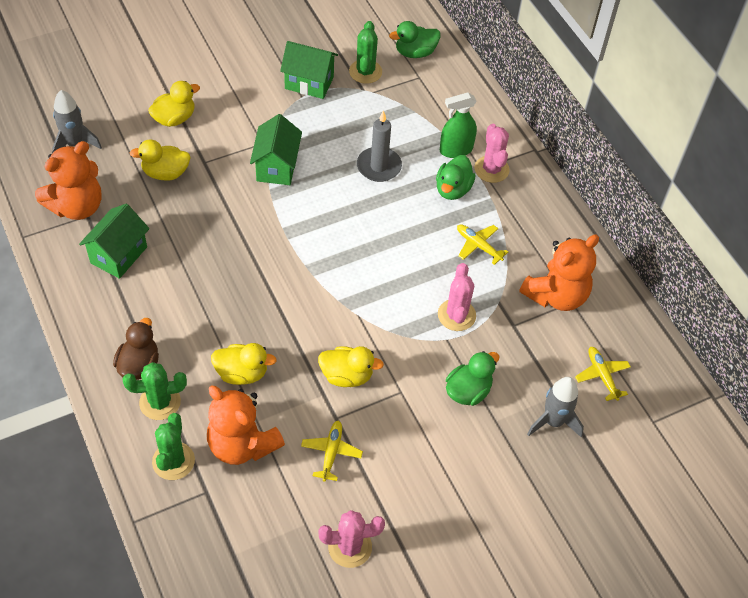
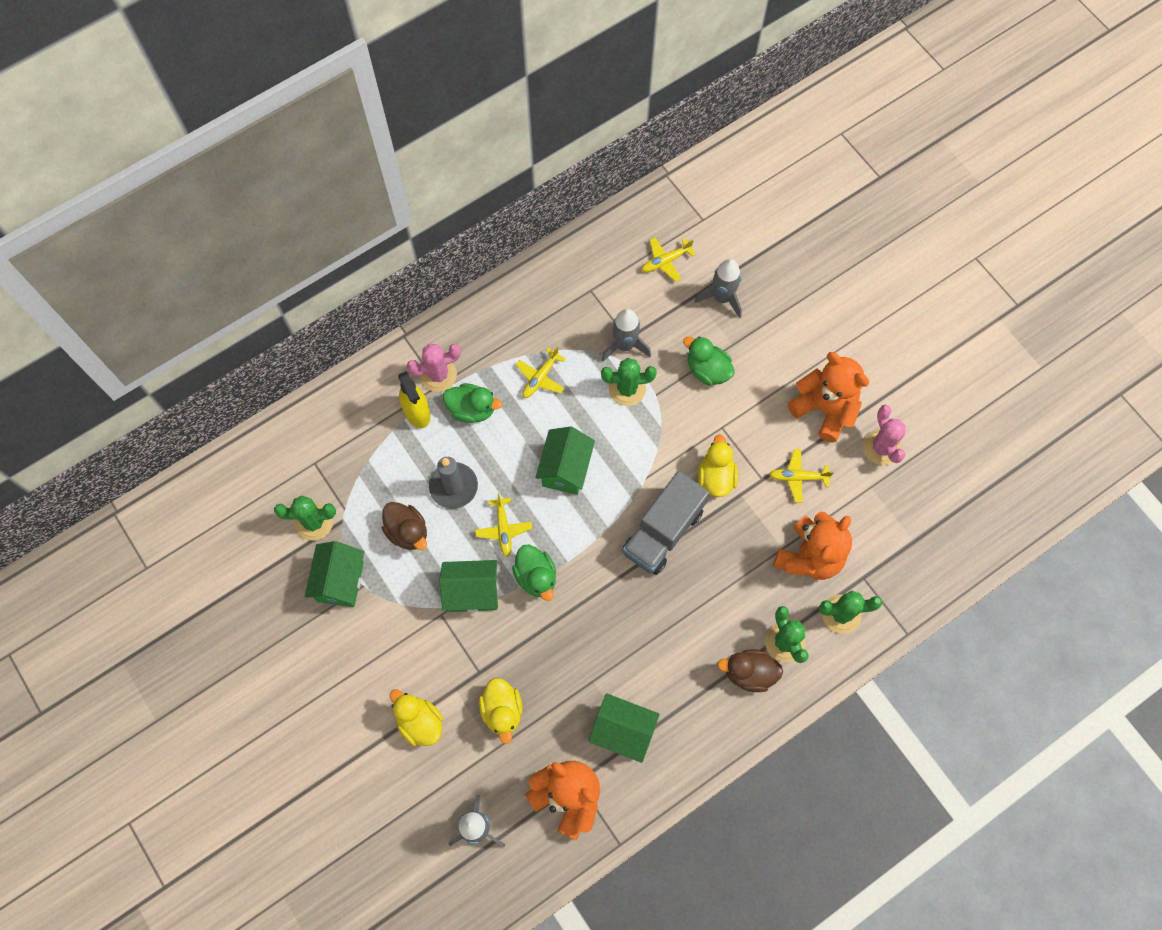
camera: 95 degrees left, 15 degrees up
yellow duck [211,343,277,385] -> none
green duck [389,21,441,58] -> green duck moved to [512,545,556,601]
pink cactus [438,263,476,331] -> green cactus [601,358,657,406]
green spray bottle [440,92,477,158] -> yellow spray bottle [398,371,431,428]
orange teddy bear [519,235,599,311] -> orange teddy bear moved to [788,352,869,443]
none -> brown duck [382,502,427,550]
none -> yellow plane [475,494,532,557]
none -> green house [535,426,595,495]
none -> grey rocket [602,309,651,362]
none -> grey truck [622,471,709,575]

